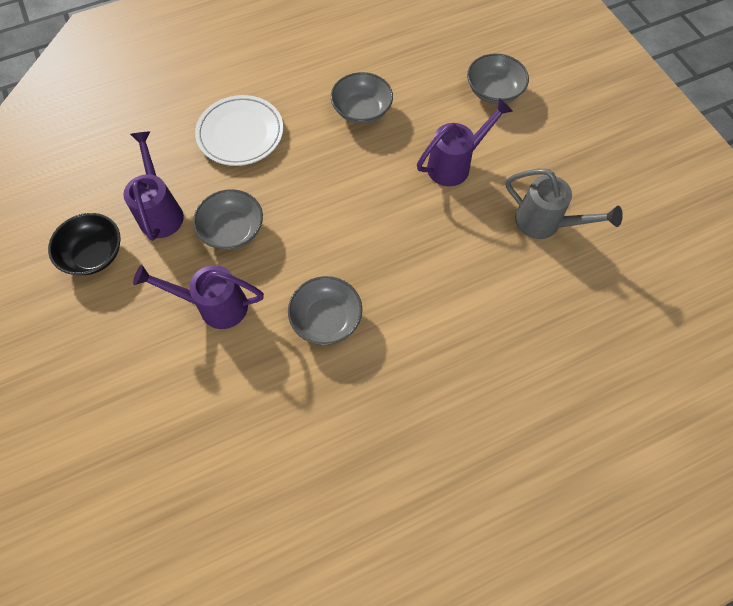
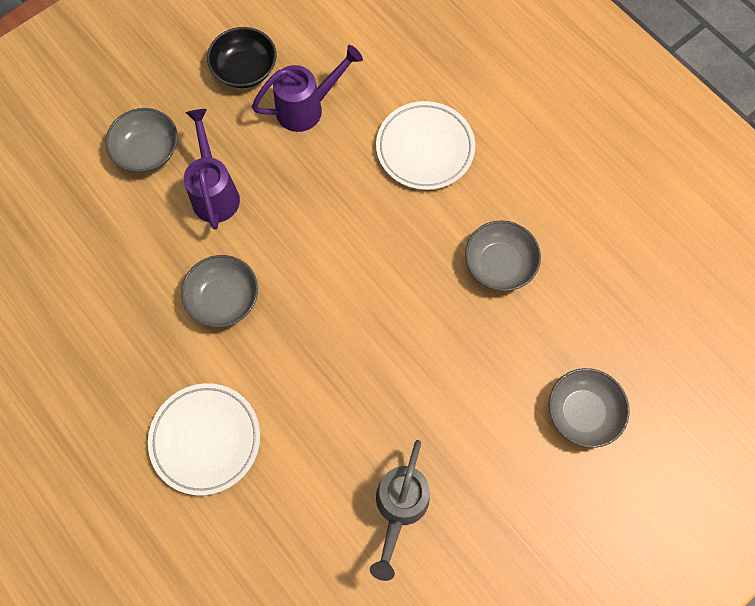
camera: 75 degrees right, 5 degrees up
grey bowl [193,189,263,250] -> grey bowl moved to [105,108,178,173]
purple watering can [417,98,513,186] -> none
none -> white plate [148,383,260,496]

